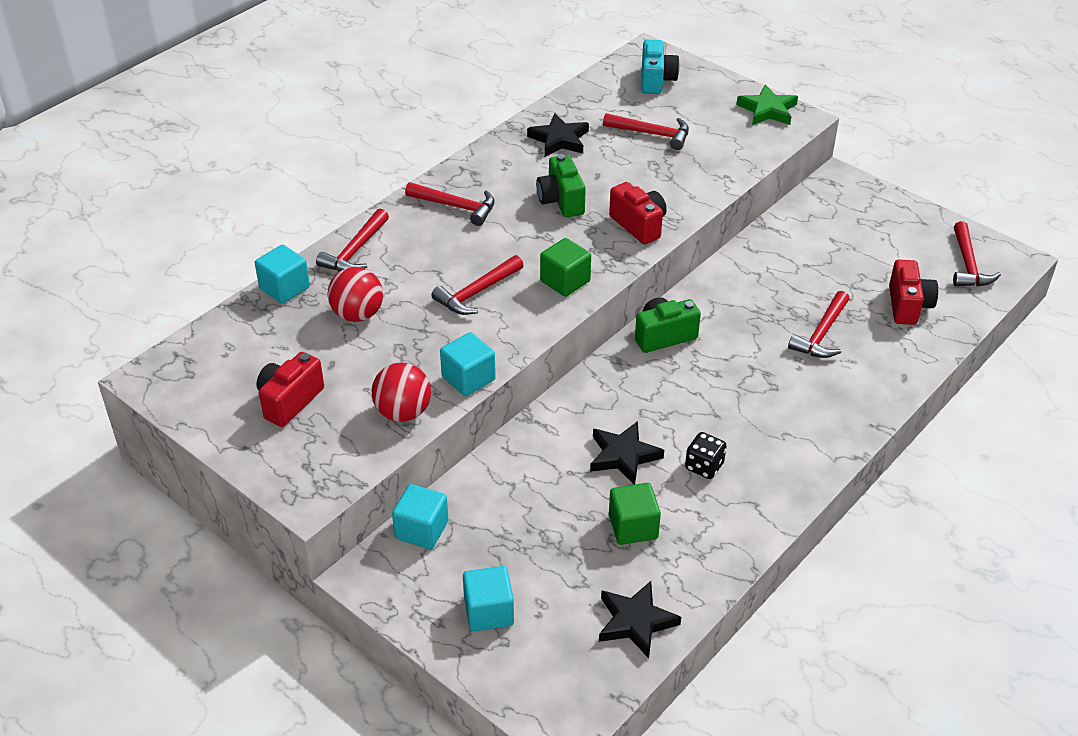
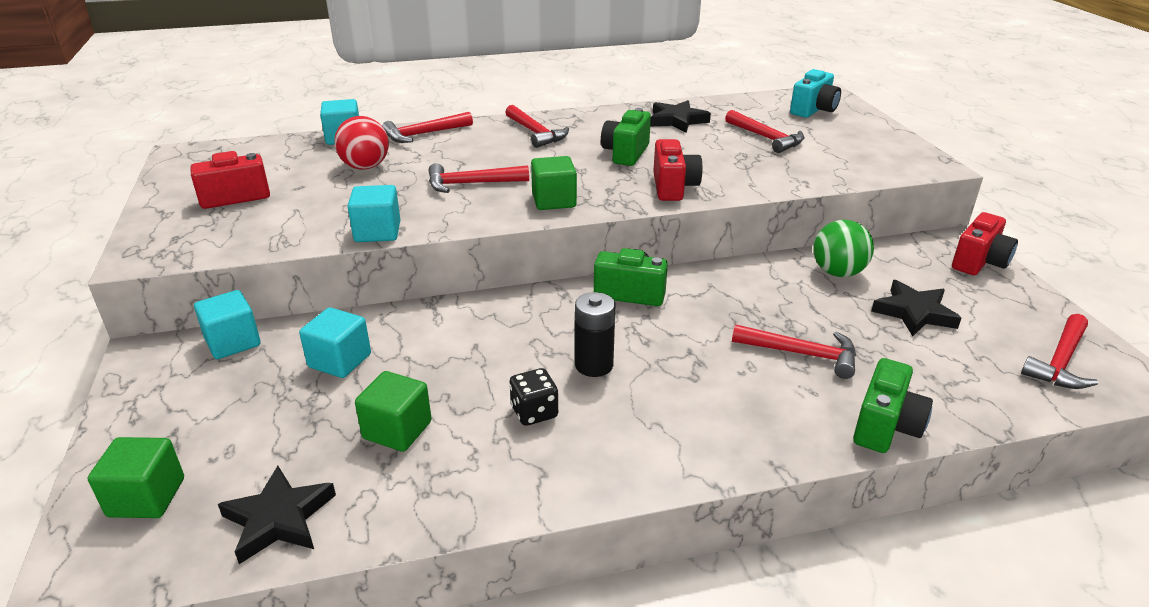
camera: 35 degrees right, 10 degrees down
red ball [372,363,431,422] -> none
turquoise cube [463,566,514,631] -> turquoise cube moved to [299,307,371,378]
black star [590,421,664,485] -> black star moved to [871,280,961,336]
green star [736,84,798,125] -> none
red hammer [788,291,850,358] -> red hammer turned 135 degrees counterclockwise [732,324,856,379]
red camera [889,260,938,325] -> red camera moved to [952,212,1018,275]
none -> green cube [88,437,184,518]
none -> black battery [575,292,615,377]
none -> green ball [813,220,874,277]
none -> green camera [853,358,933,453]

